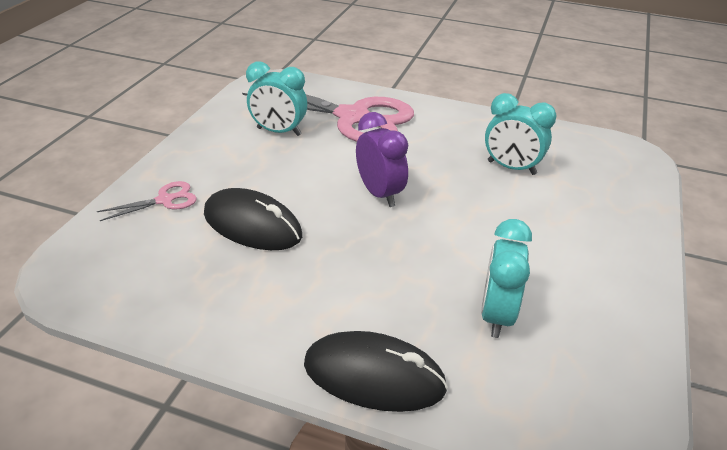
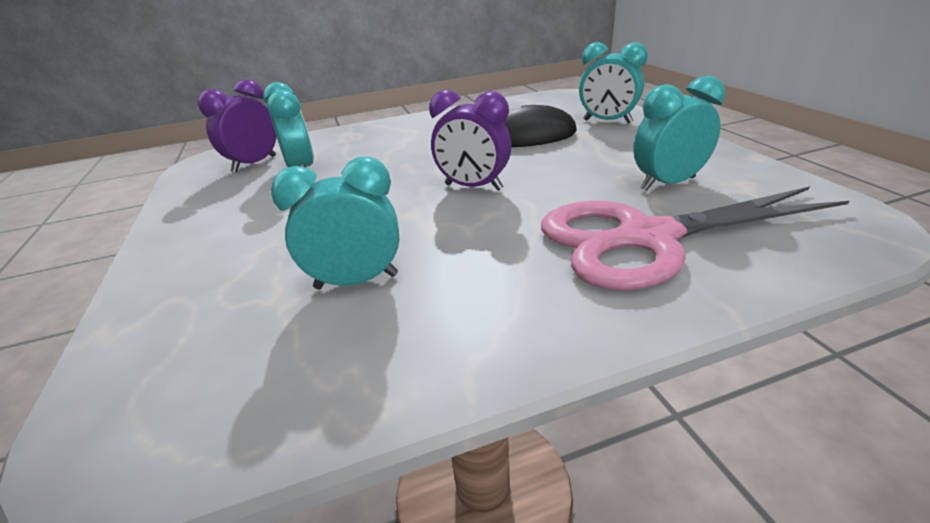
camera: 145 degrees right, 5 degrees down
pink scissors [97,181,197,221] -> turquoise clock [579,42,648,124]
black mouse [304,331,448,412] -> none
none -> purple clock [198,79,277,172]

